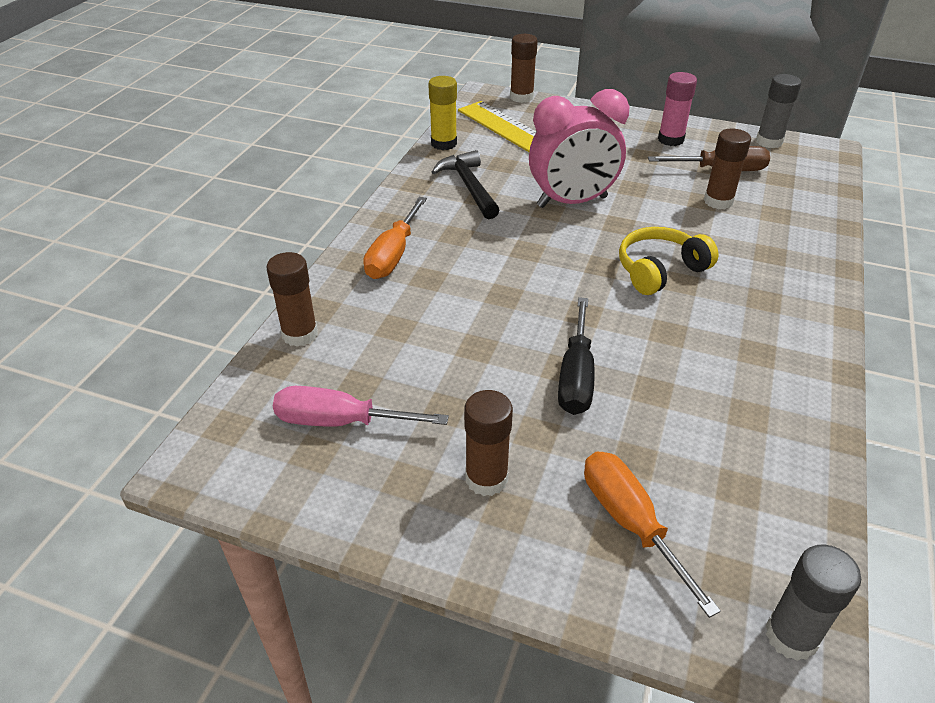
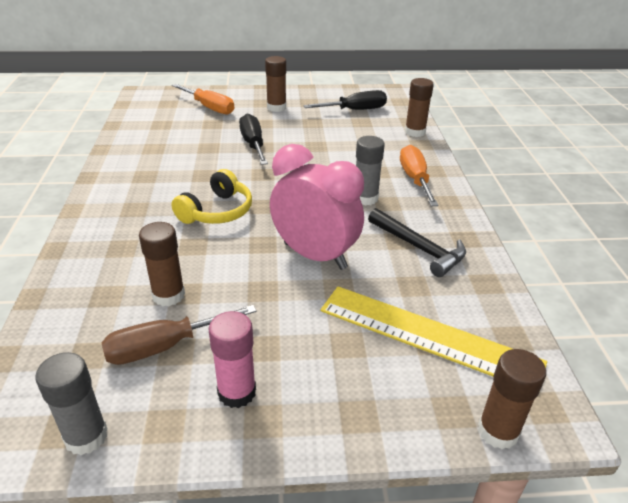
camera: 155 degrees right, 5 degrees down
pink screwdriver [273,386,449,427] -> black screwdriver [303,90,387,110]
yellow glue stick [428,76,457,150] -> none
pink clock [529,89,629,208] -> pink clock turned 75 degrees clockwise [270,144,364,270]
grey glue stick [766,544,861,661] -> grey glue stick moved to [356,136,385,205]

